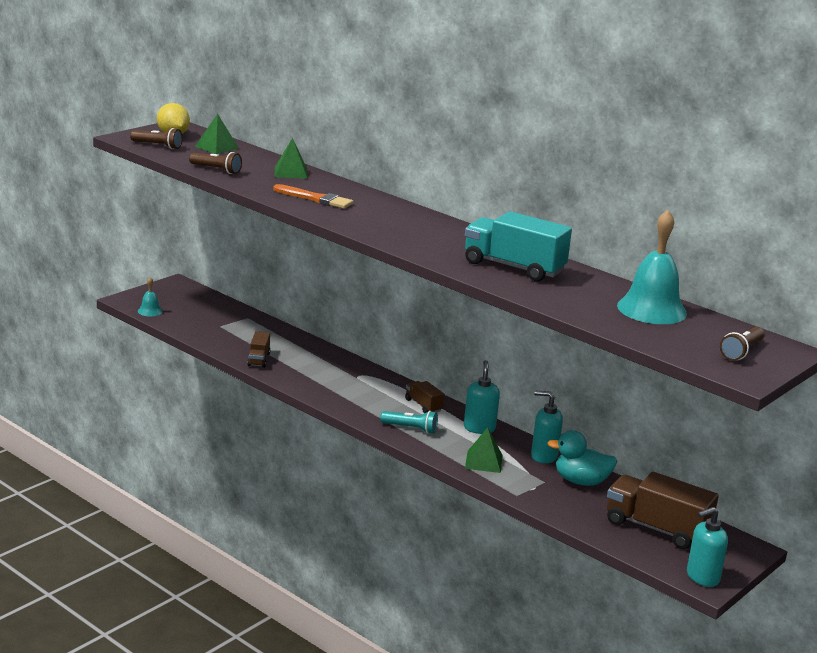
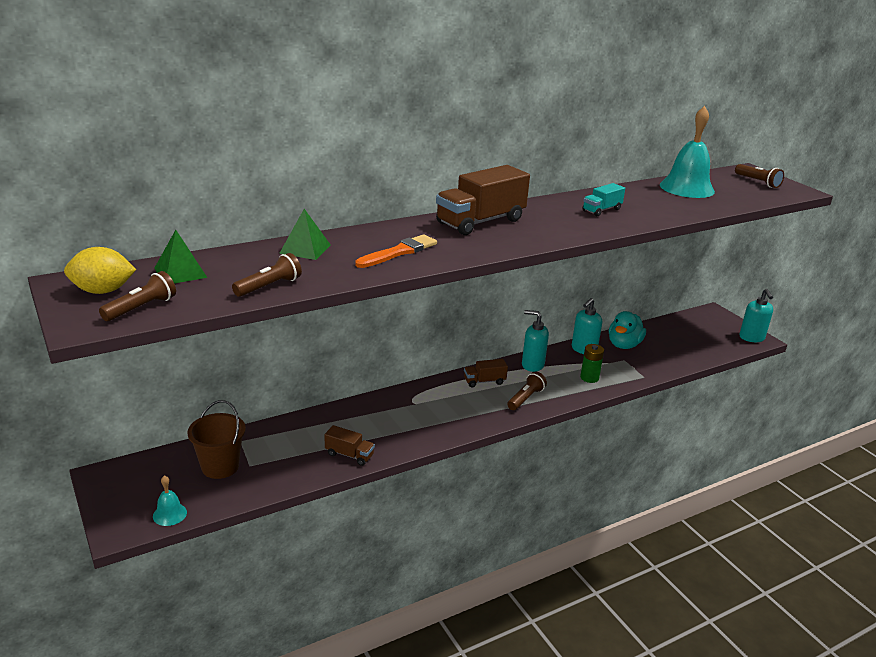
camera: 70 degrees left, 5 degrees up
turquoise flashlight [380,411,438,434] -> brown flashlight [507,372,547,410]
turquoise truck [465,211,572,281] -> turquoise truck [582,183,625,216], size x0.50
green pyramid [465,427,503,473] -> green battery [580,344,604,383]
brown truck [607,472,719,549] -> brown truck moved to [436,165,530,235]
none -> brown bucket [187,400,246,479]

